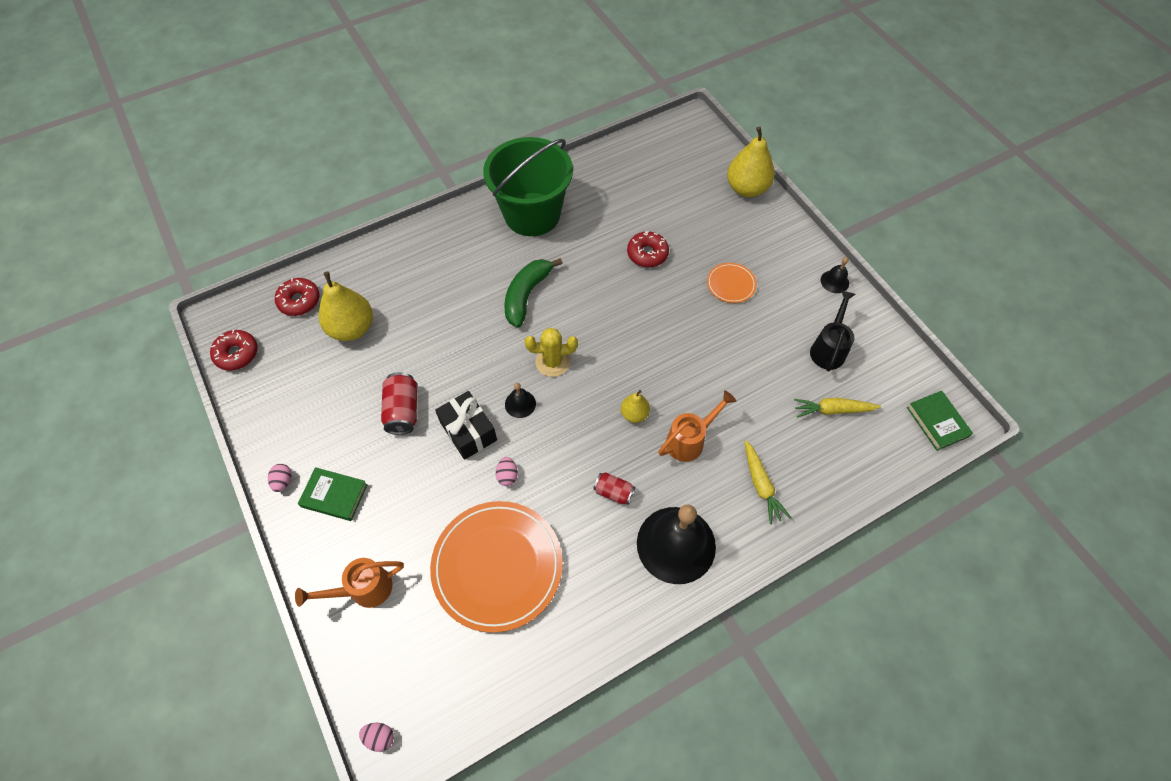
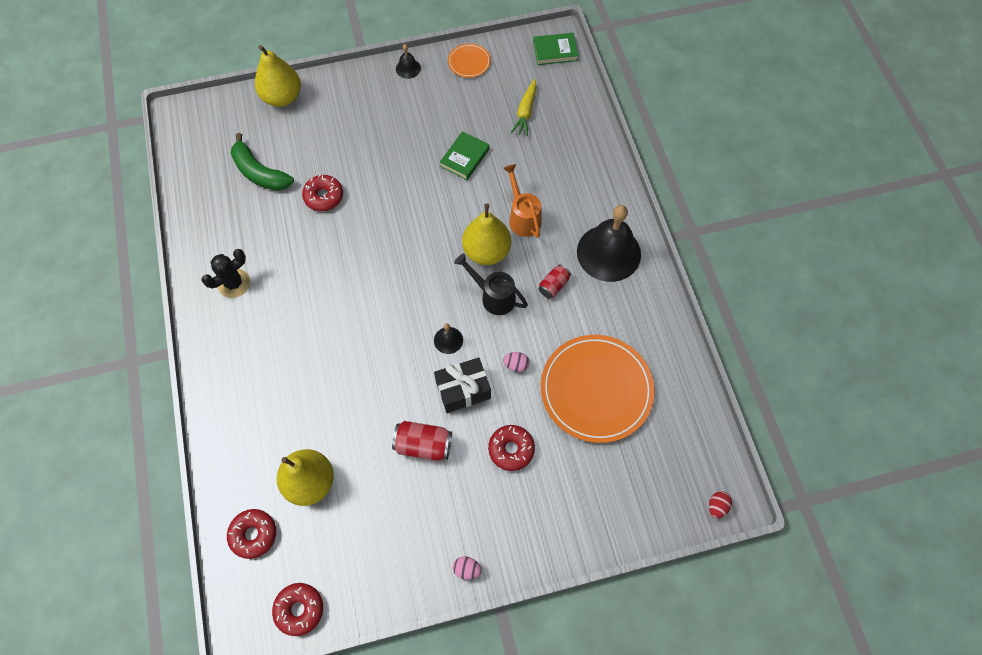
camera: 75 degrees left, 5 degrees up
orange watering can [295,558,404,608] -> none
green book [298,467,368,521] -> green book moved to [440,131,490,180]
pink egg [359,723,394,752] -> red egg [709,491,732,518]
green bucket [483,137,573,236] -> black cactus [201,249,250,298]
green banana [504,258,563,327] -> green banana moved to [231,133,294,191]
yellow cactus [525,328,578,377] -> none
yellow pear [621,390,650,423] -> yellow pear [462,204,511,265], size x1.88
orange plate [707,263,757,303] -> orange plate moved to [448,43,491,78]
yellow carrot [745,440,791,524] -> none
black watering can [810,290,856,371] -> black watering can moved to [454,253,528,315]
none -> red donut [488,425,535,471]

